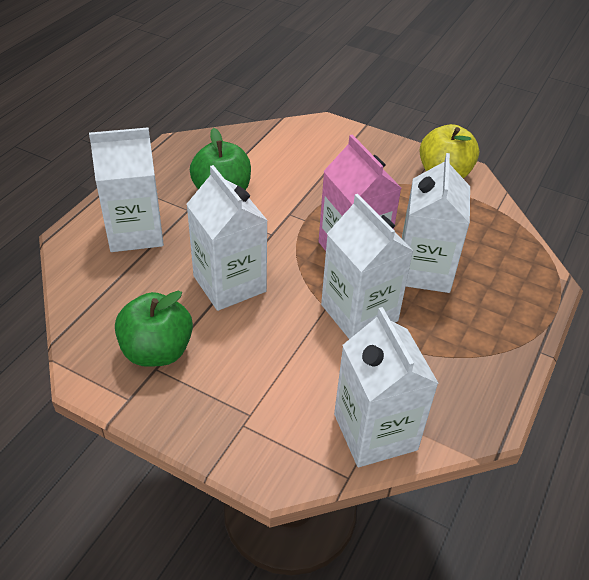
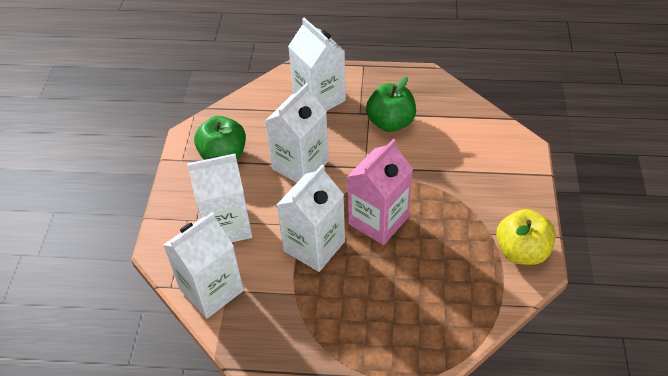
camera: 70 degrees right, 5 degrees up
white carton [402,153,470,293] -> white carton moved to [187,154,253,243]

